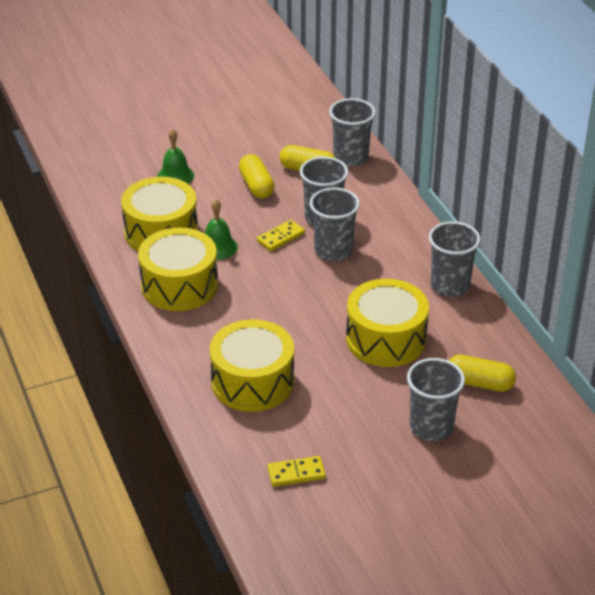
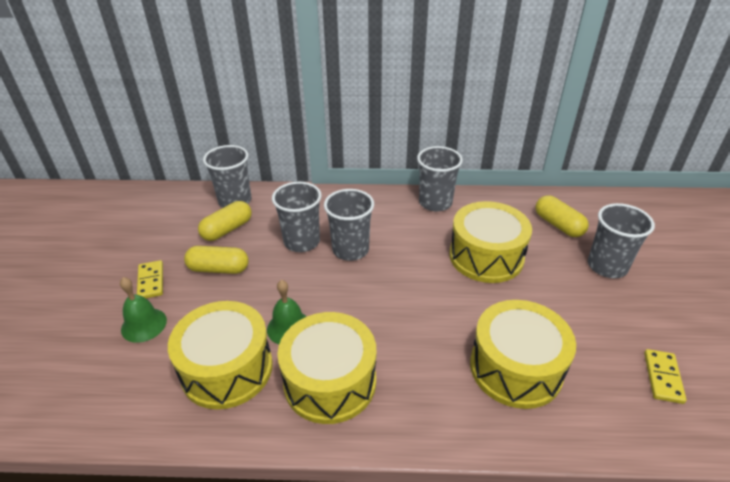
camera: 65 degrees left, 0 degrees up
yellow domino [257,220,305,251] -> yellow domino moved to [137,260,163,298]
yellow capsule [449,355,516,392] -> yellow capsule turned 75 degrees counterclockwise [536,195,589,237]

